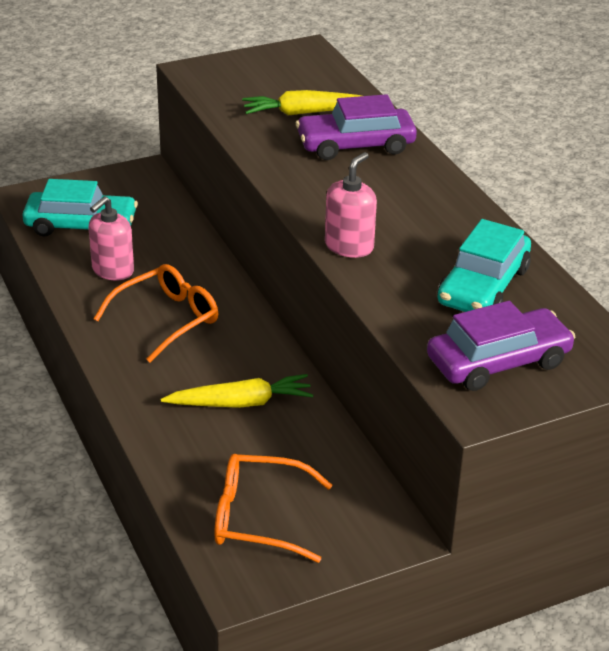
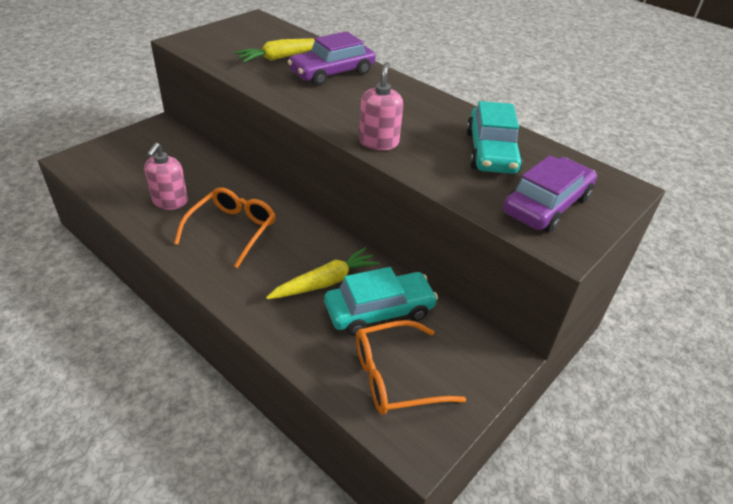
camera: 25 degrees left, 5 degrees up
turquoise car [22,179,138,236] -> turquoise car moved to [324,267,438,336]

